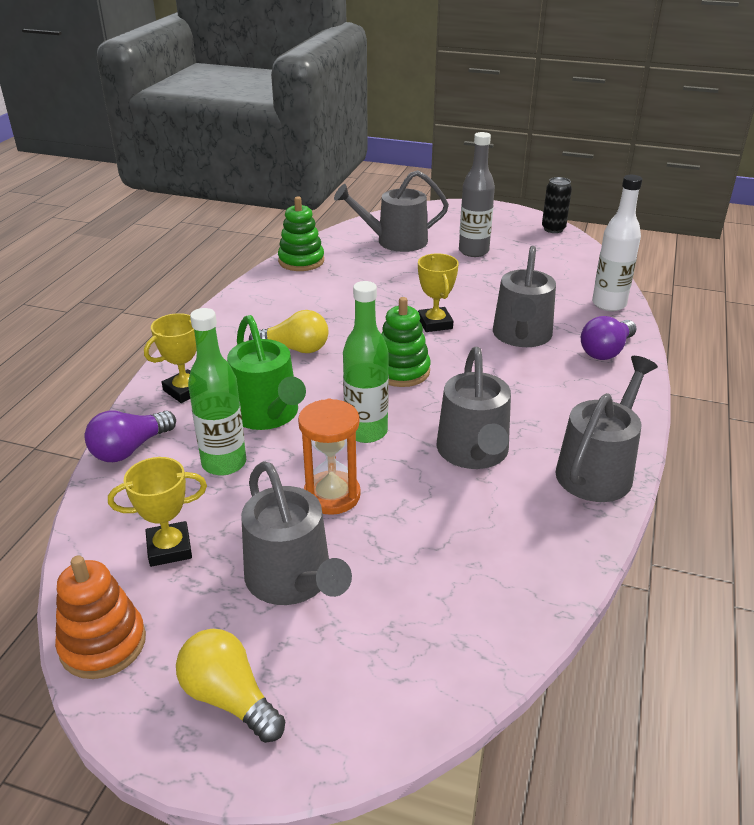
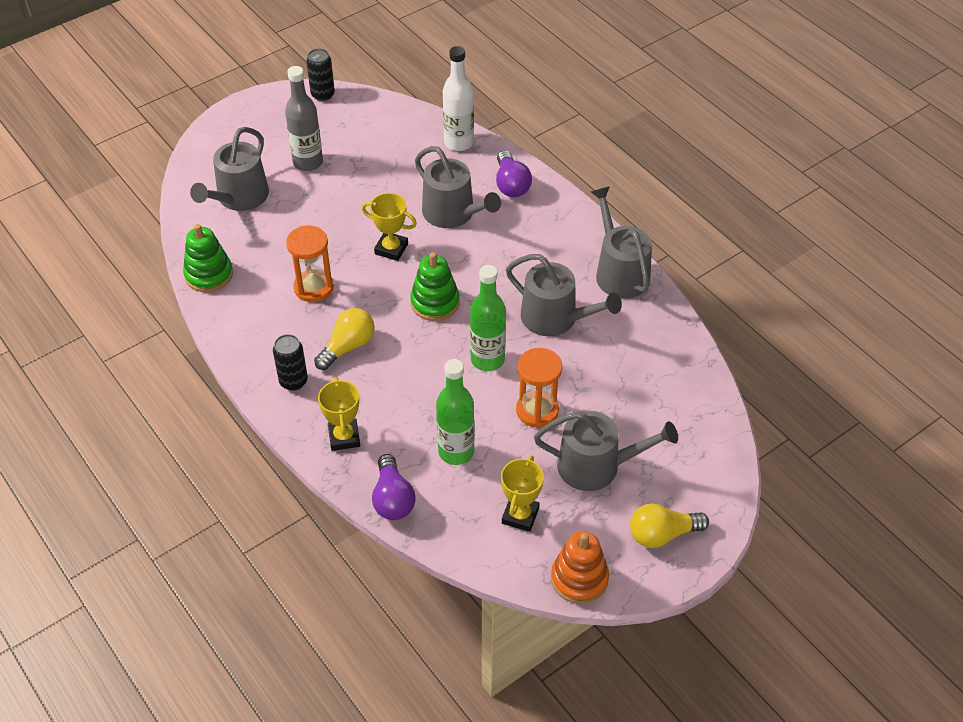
camera: 55 degrees left, 15 degrees up
green watering can [227,315,306,430] -> none
none -> black can [273,334,308,391]
none -> orange hourglass [286,225,334,302]

